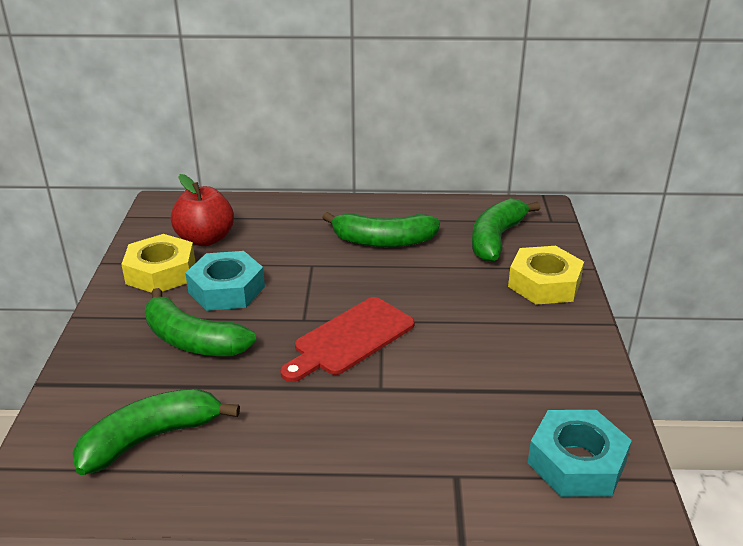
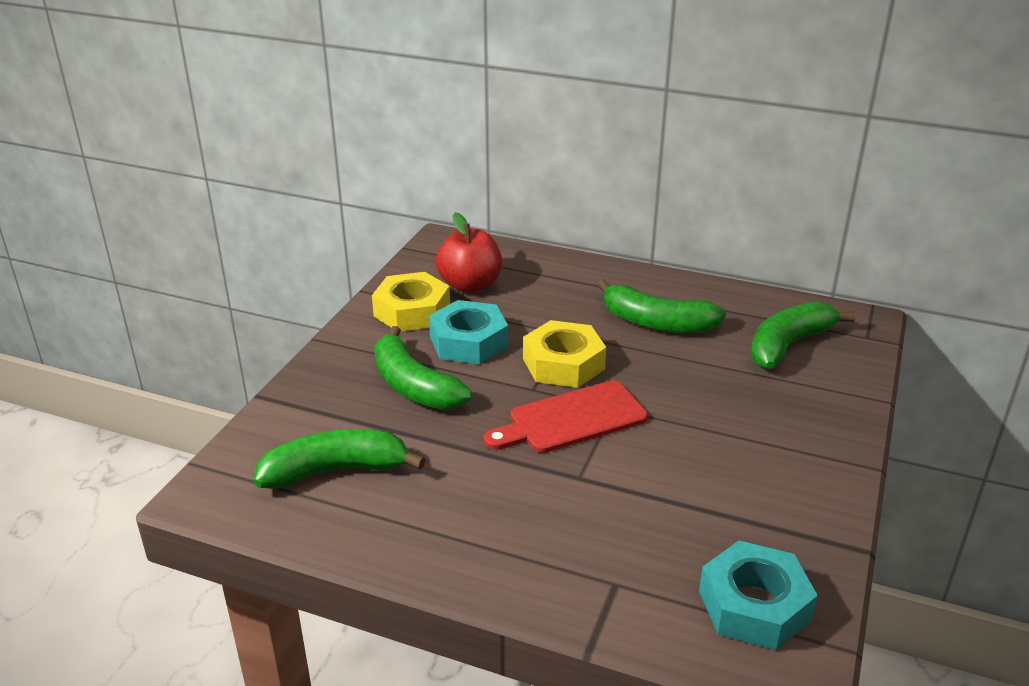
camera: 20 degrees right, 0 degrees up
yellow nut [508,246,584,305] -> yellow nut moved to [523,320,606,388]

